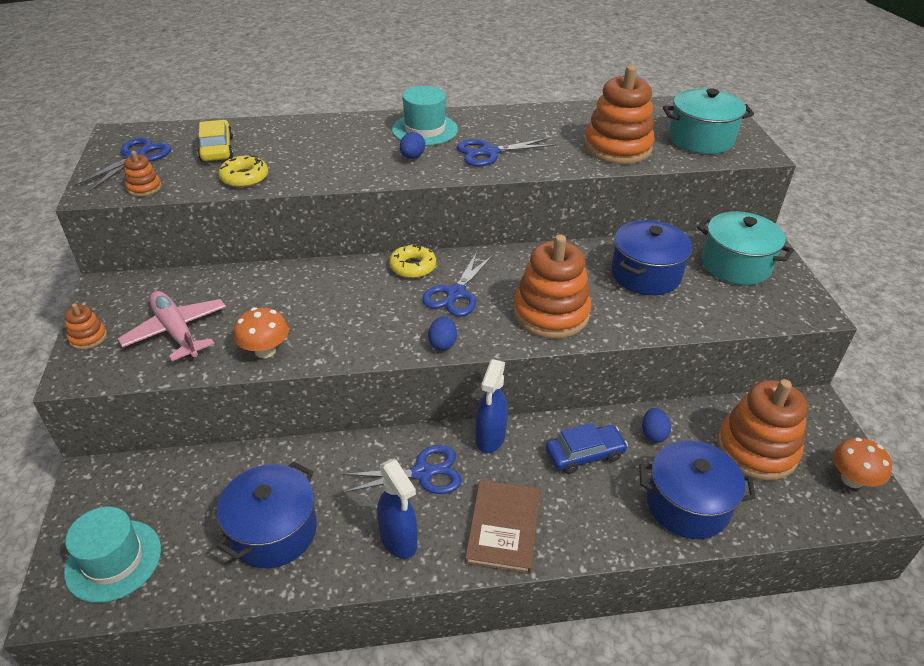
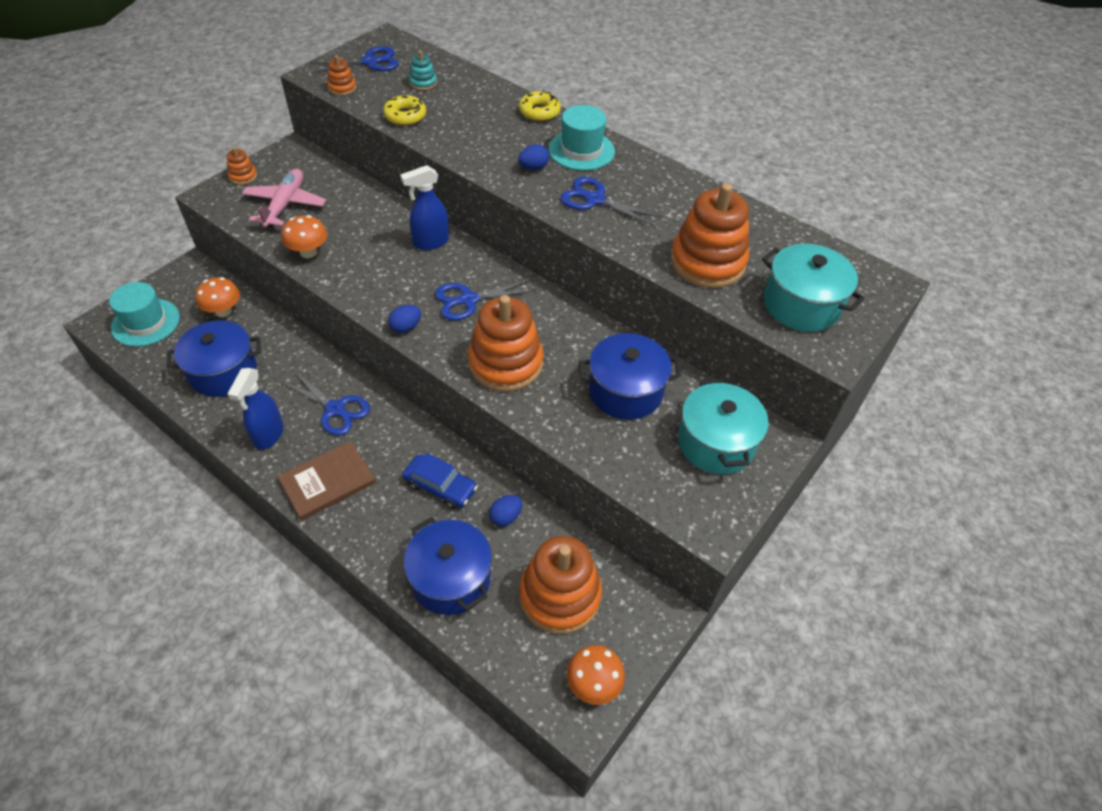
camera: 45 degrees right, 10 degrees up
yellow car [198,120,234,162] -> turquoise stacking toy [409,51,437,91]
yellow donut [389,244,436,278] -> yellow donut moved to [519,90,561,121]
blue spray bottle [476,359,508,453] -> blue spray bottle moved to [400,165,449,250]
none -> orange mushroom [195,277,240,317]

